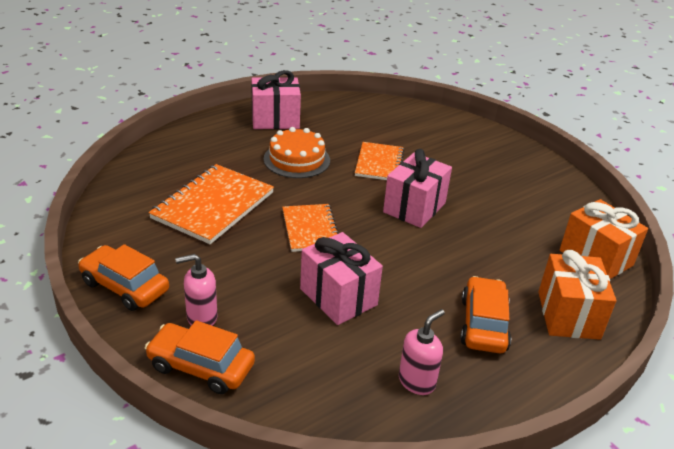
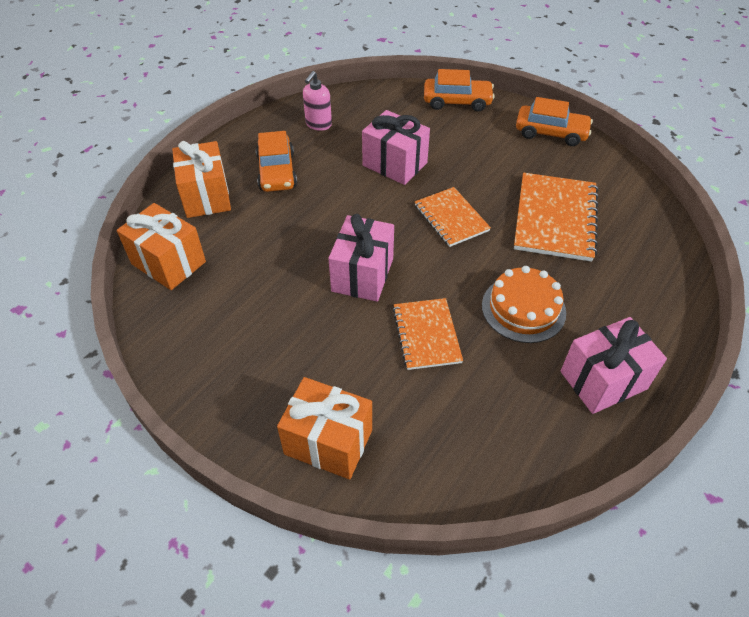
camera: 165 degrees right, 15 degrees up
pink soap dispenser [175,254,217,326] -> none
none -> orange gift [277,377,372,479]

